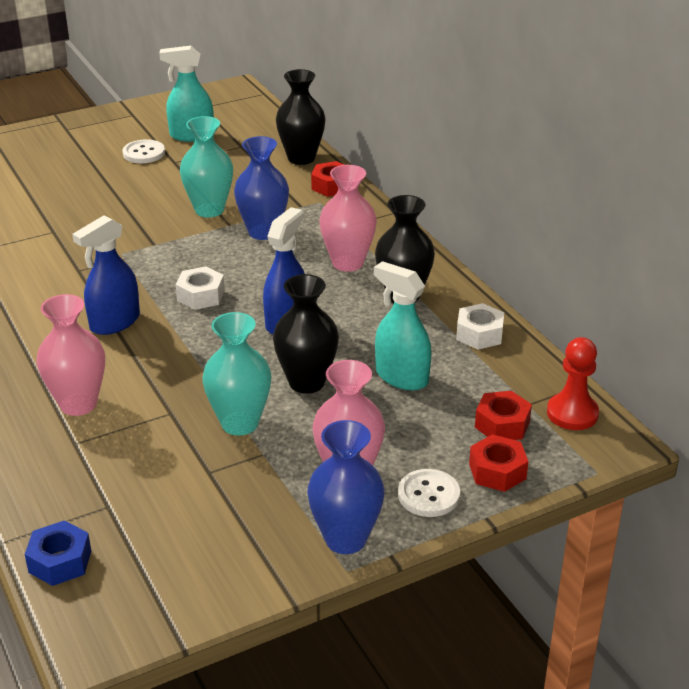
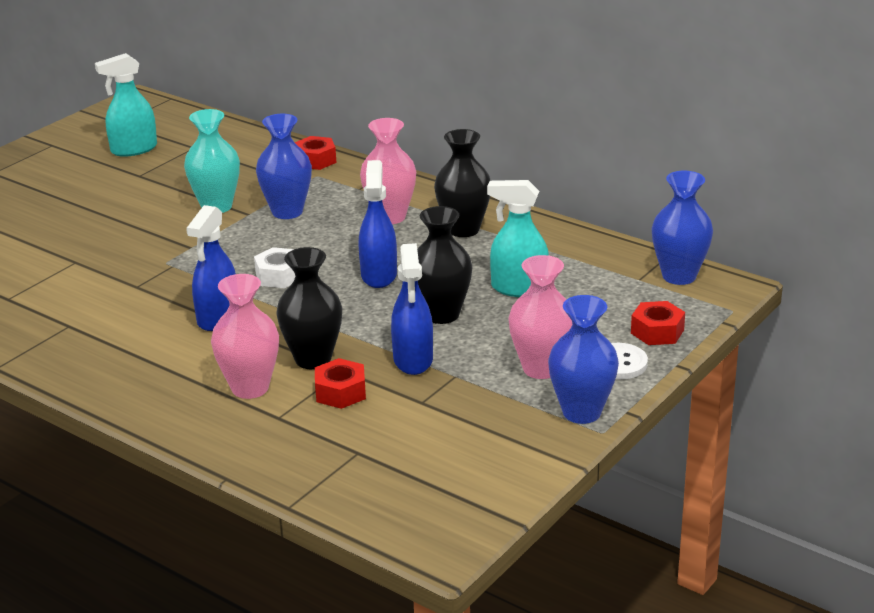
camera: 25 degrees left, 5 degrees down
blue nut [24,520,91,586] -> none
white button [122,139,165,163] -> none
turquoise vase [202,312,271,436] -> blue spray bottle [391,243,433,375]
black vase [276,69,325,165] -> black vase moved to [276,247,342,369]
white nut [456,303,504,350] -> none
red nut [475,391,532,440] -> red nut moved to [315,358,366,409]
red pawn [547,337,599,430] -> blue vase [652,171,713,285]

